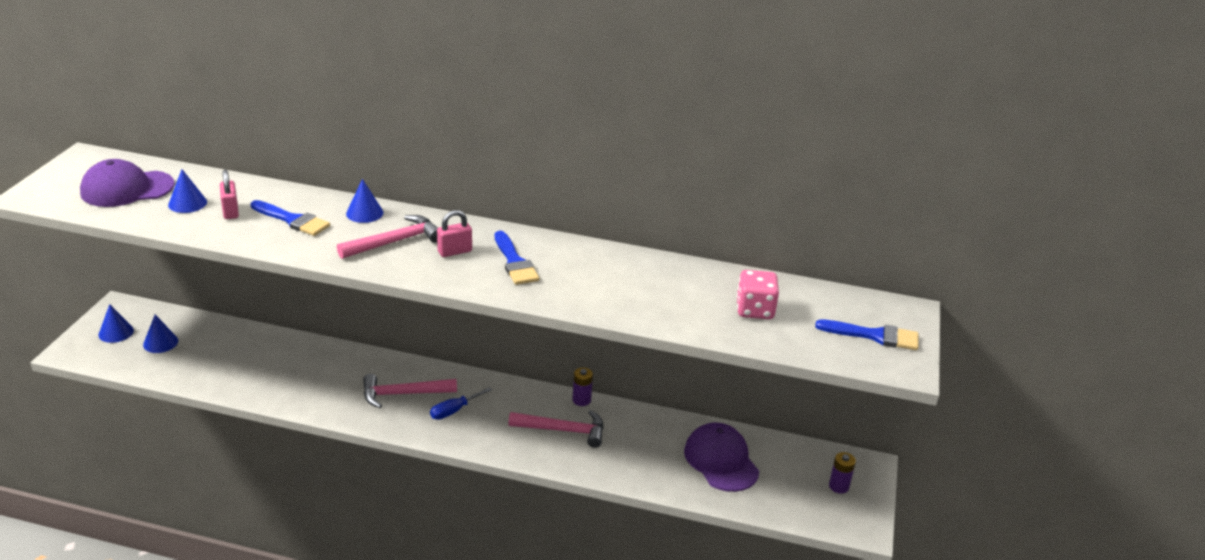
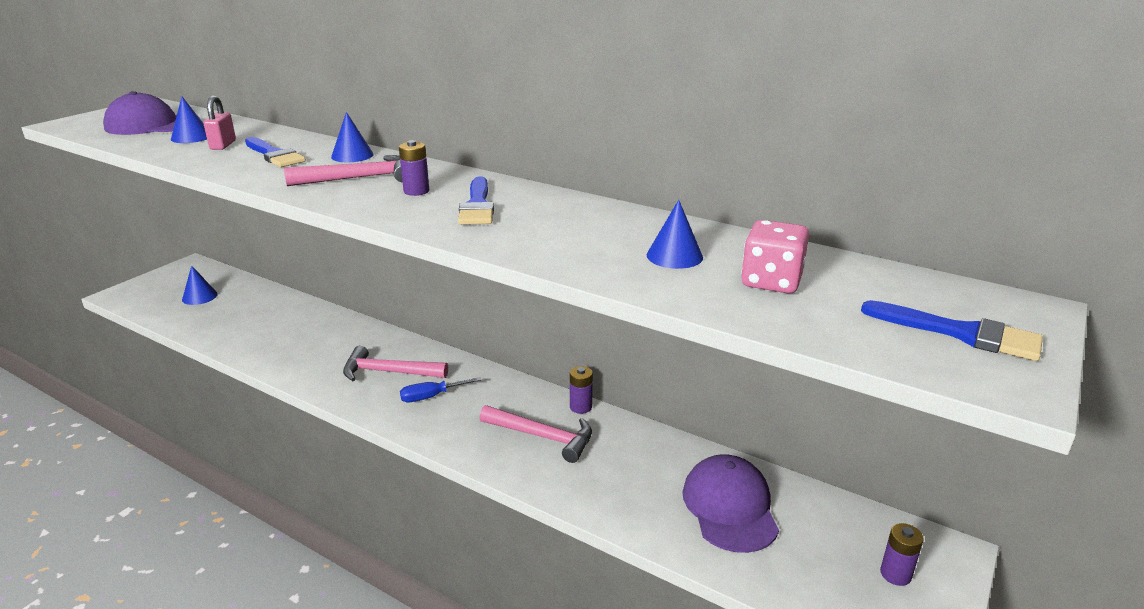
camera: 20 degrees right, 5 degrees down
blue cone [99,304,134,343] -> blue cone moved to [647,200,703,269]
pink padlock [437,210,472,257] -> purple battery [399,140,429,196]

